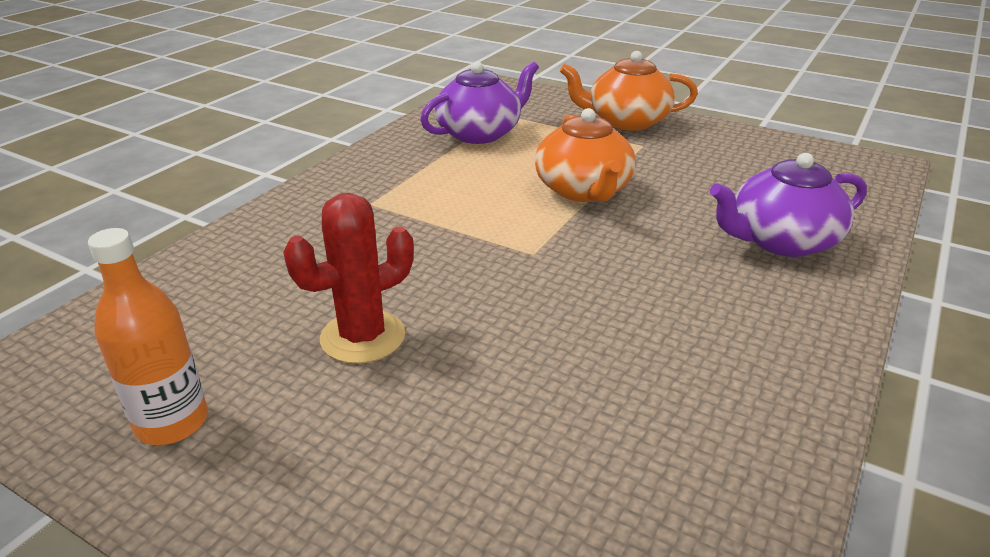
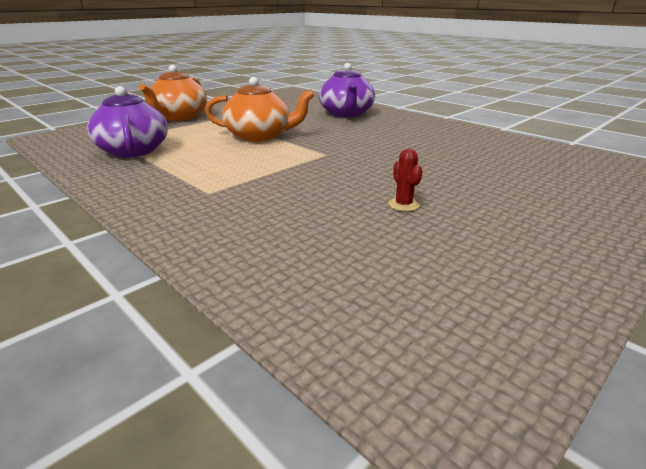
camera: 75 degrees left, 5 degrees down
orange bottle [88,228,208,445] -> none
red cactus [283,193,414,364] -> red cactus [388,149,423,211], size x0.50

